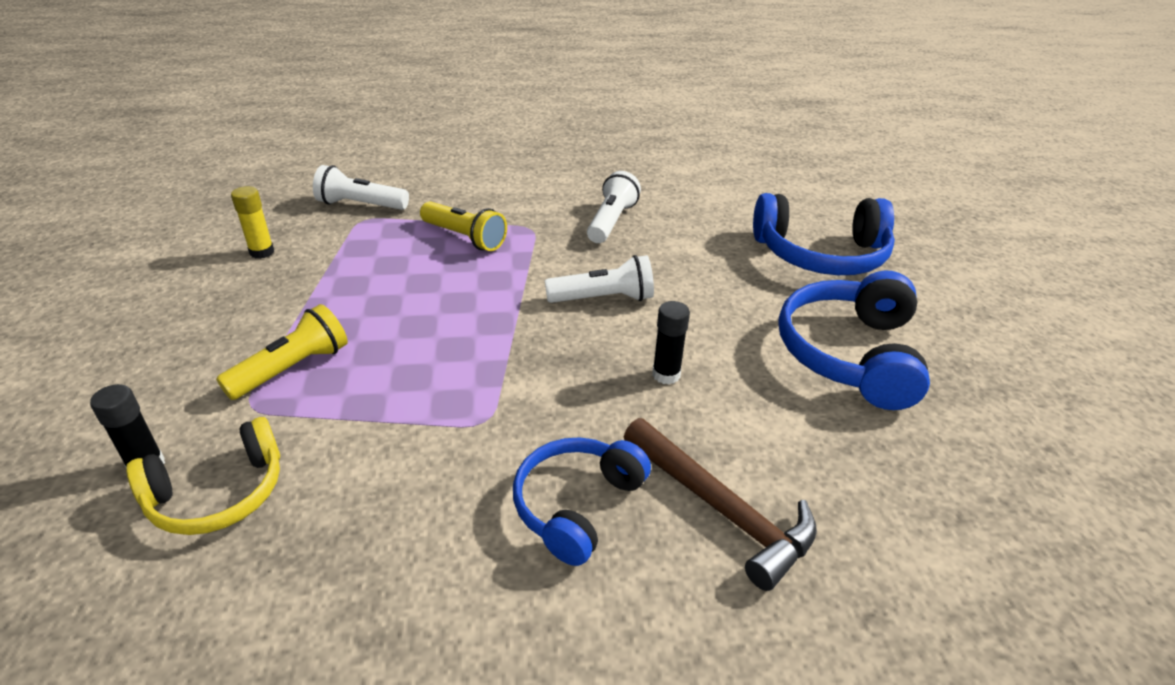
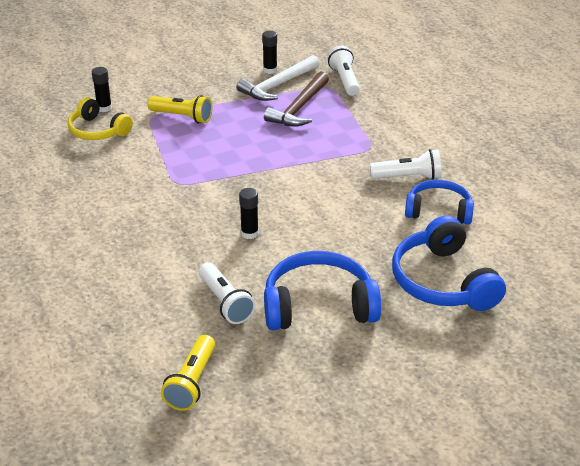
camera: 70 degrees right, 0 degrees up
yellow glue stick [231,186,274,259] -> black glue stick [262,30,277,74]
yellow flashlight [420,201,507,251] -> yellow flashlight moved to [161,335,215,411]
blue headphones [513,437,651,566] -> blue headphones moved to [405,179,474,225]
white flashlight [545,255,654,303] -> white flashlight moved to [199,262,256,324]
brown hammer [624,418,817,591] -> brown hammer moved to [264,72,329,127]
none -> white hammer [236,55,319,101]

